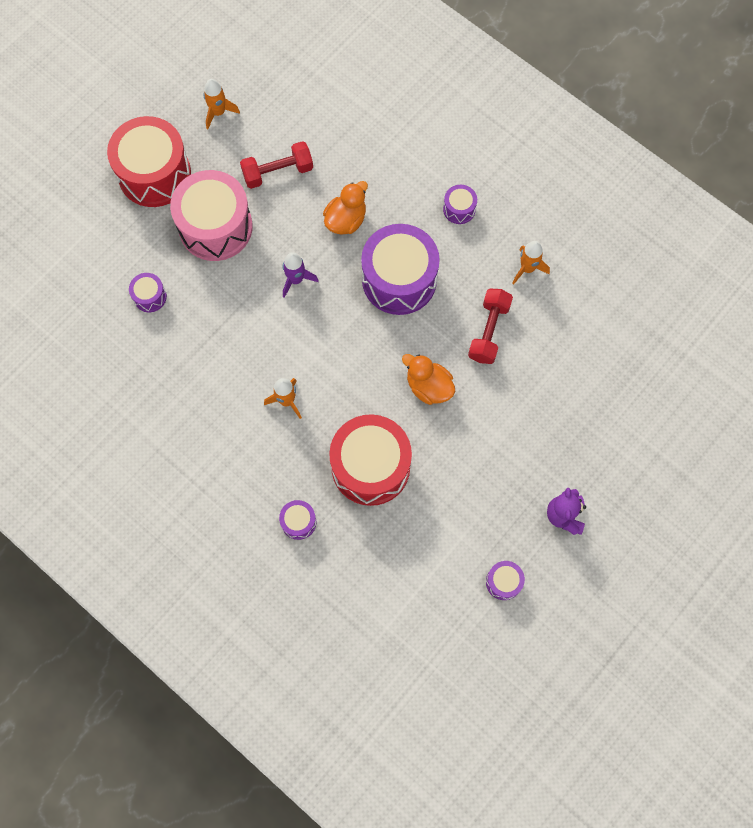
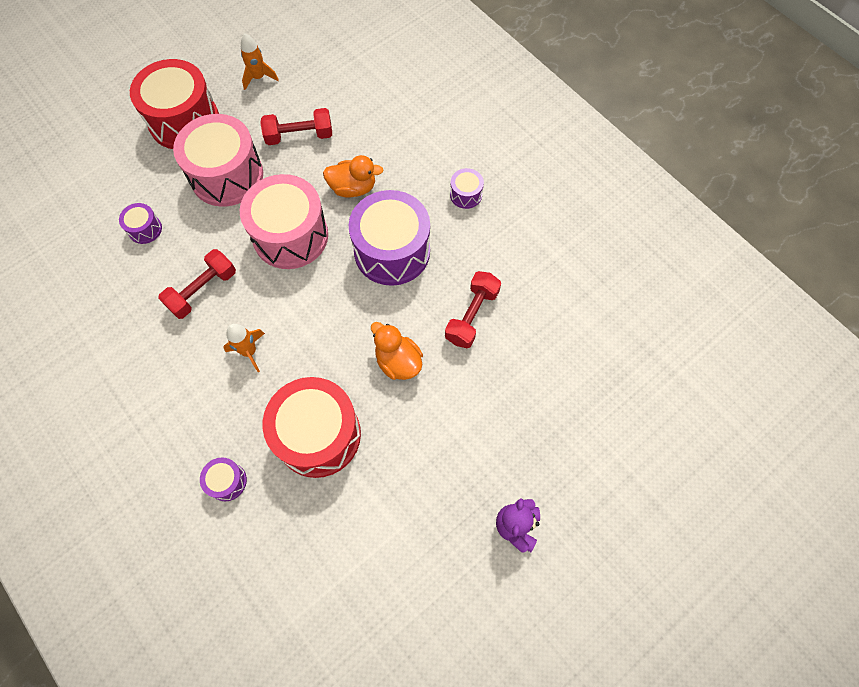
camera: 10 degrees right, 5 degrees down
purple rocket [283,252,319,298] -> pink drum [240,174,328,269]
orange duck [323,181,368,235] -> orange duck turned 45 degrees clockwise [323,155,383,198]
purple drum [486,561,525,600] -> none
orange rocket [512,241,550,284] -> none
none -> red dumbbell [158,249,236,319]

